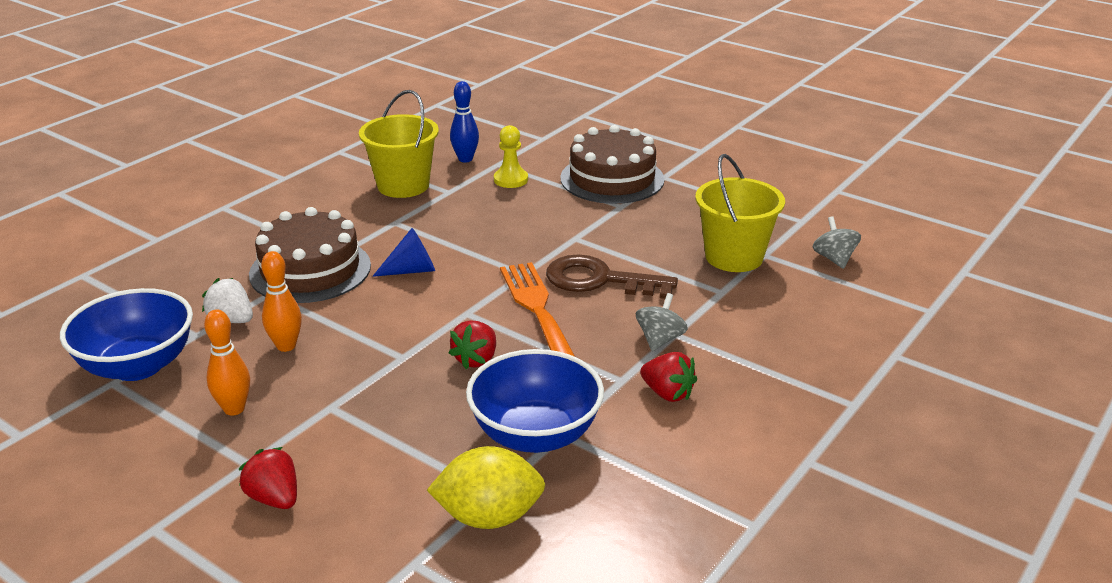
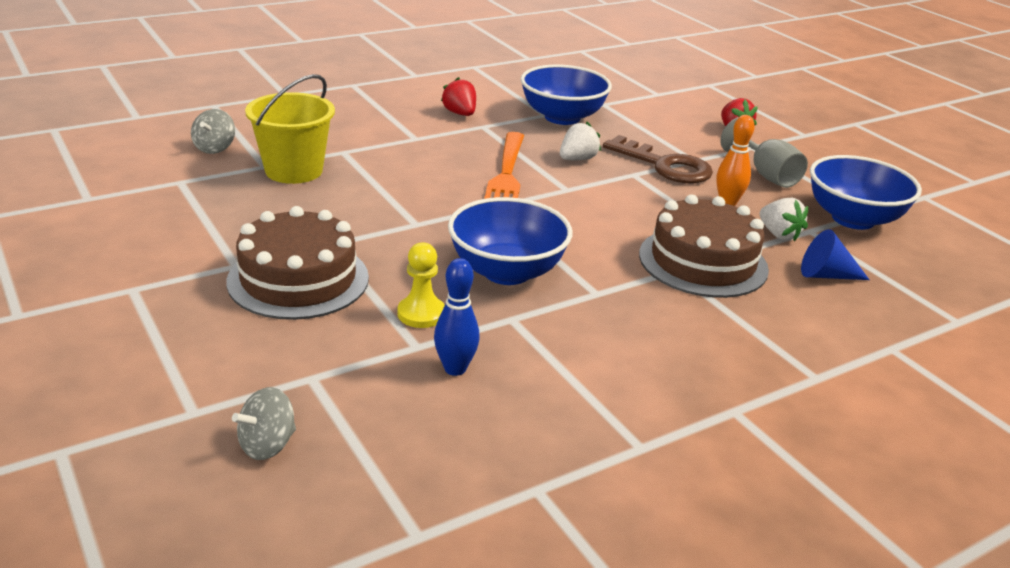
camera: 160 degrees left, 0 degrees up
orange bowling pin [204,309,250,415] -> grey goblet [720,117,808,188]
yellow bucket [359,90,439,198] -> none
blue cone [373,228,435,277] -> blue cone moved to [801,229,870,280]
yellow lemon [427,446,545,529] -> none
red strawberry [449,320,496,369] -> white strawberry [560,122,601,160]
brown key [546,254,678,299] -> brown key moved to [603,135,713,183]
grey spinning top [636,293,688,351] -> grey spinning top moved to [232,387,296,460]
none -> blue bowl [448,197,572,285]

